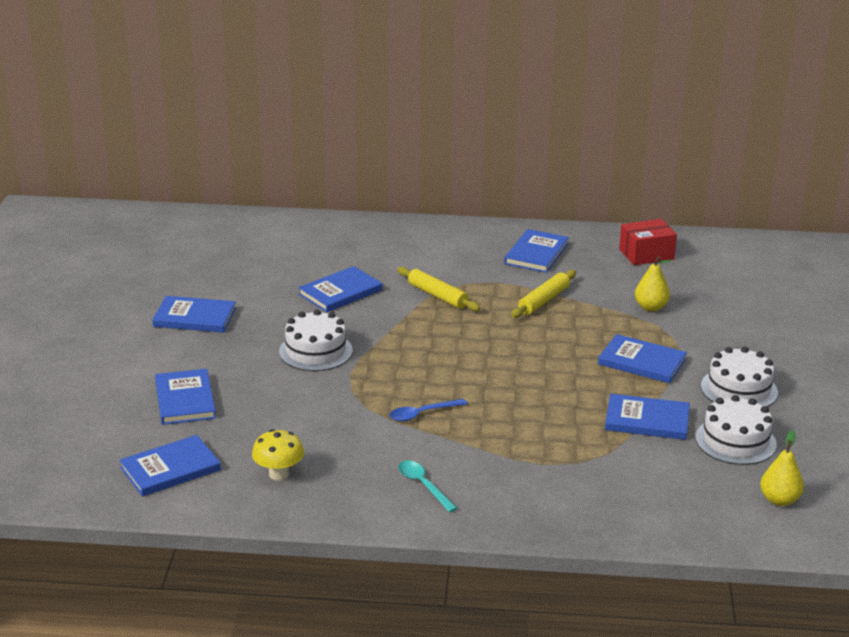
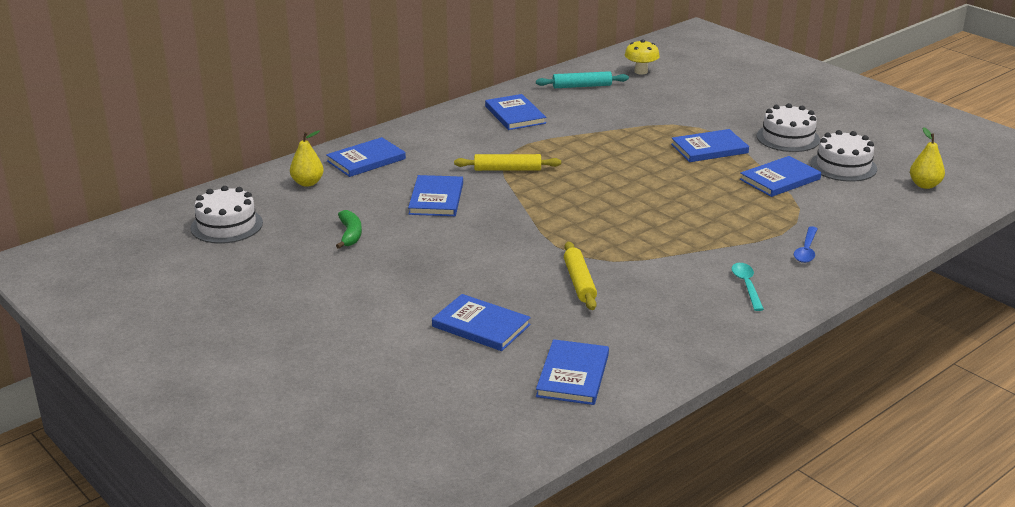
camera: 45 degrees left, 0 degrees up
blue book [152,296,236,333] -> blue book moved to [326,137,406,177]
yellow mushroom [252,429,304,481] -> yellow mushroom moved to [625,40,660,74]
white cake [279,310,353,371] -> white cake moved to [191,186,263,244]
blue spoon [389,399,467,422] -> blue spoon moved to [794,226,817,263]
turquoise spoon [398,460,458,512] -> turquoise spoon turned 75 degrees clockwise [731,263,764,311]
yellow rolling pin [511,270,576,318] -> yellow rolling pin moved to [564,242,597,310]
red box [619,219,677,265] -> turquoise rolling pin [536,71,629,88]
yellow pear [635,256,671,311] -> yellow pear moved to [290,130,324,187]
none -> green banana [336,210,362,249]

